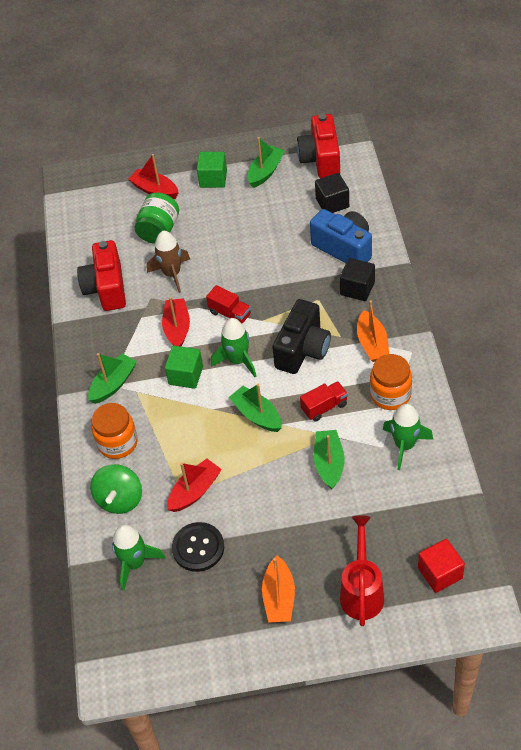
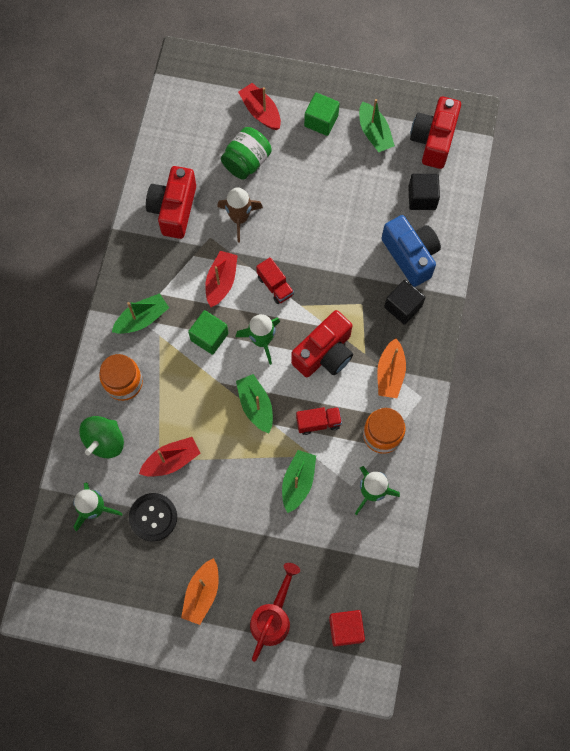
camera: 15 degrees right, 20 degrees up
green boat [247,137,285,188] -> green boat turned 105 degrees clockwise [359,99,395,152]
black camera [272,299,331,374] -> red camera [291,310,353,377]

